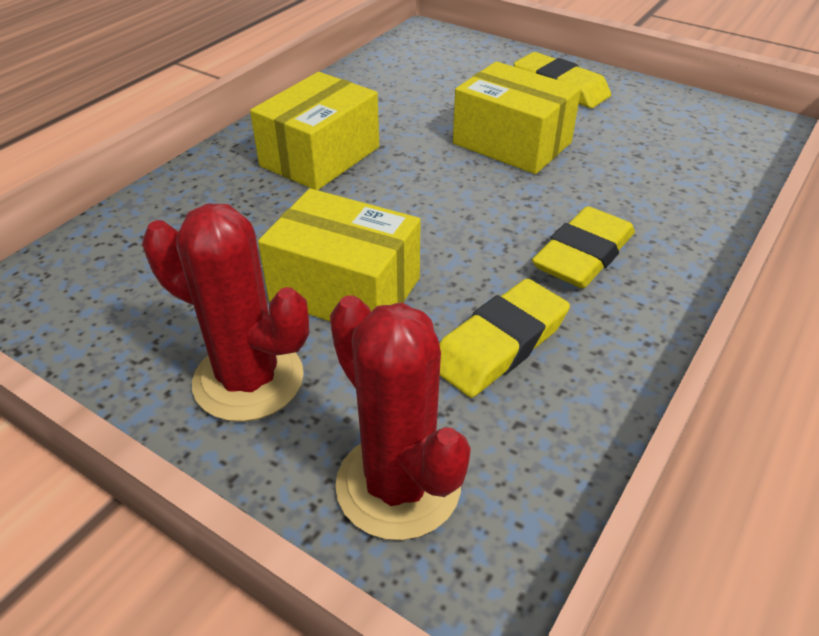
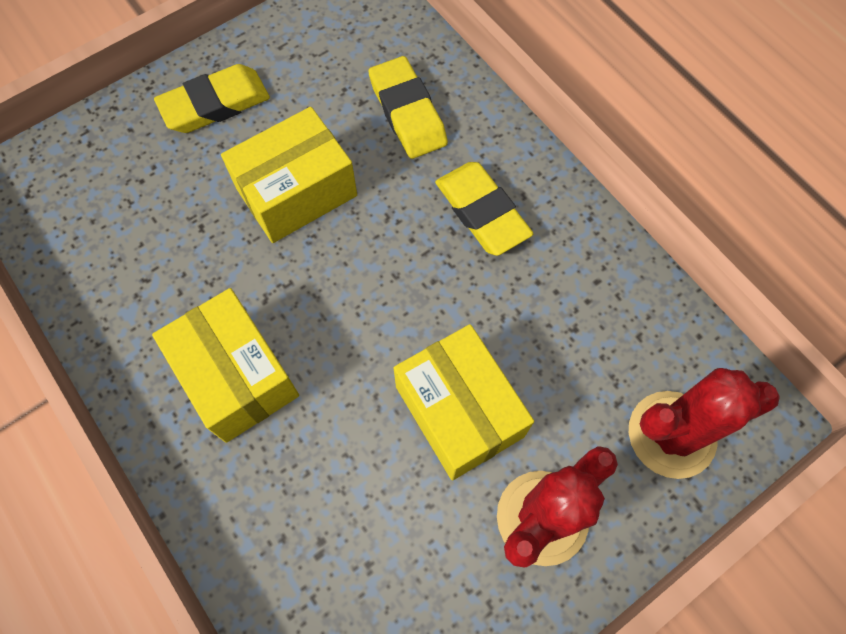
camera: 70 degrees left, 25 degrees up
yellow box [258,188,421,321] -> yellow box turned 75 degrees counterclockwise [394,324,534,480]
yellow eraser [439,279,570,398] -> yellow eraser moved to [368,56,448,159]

